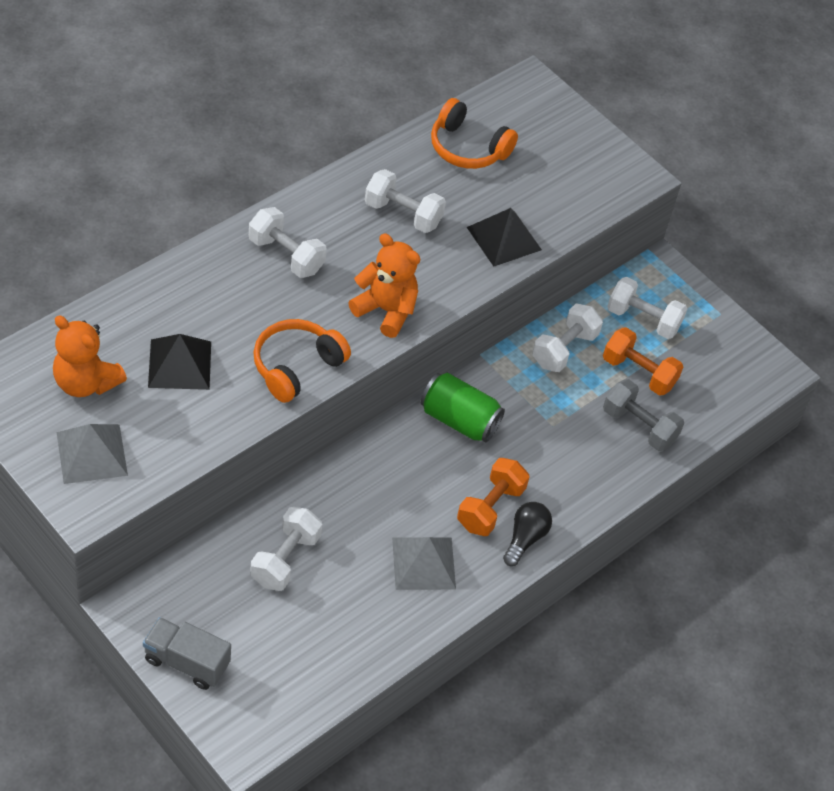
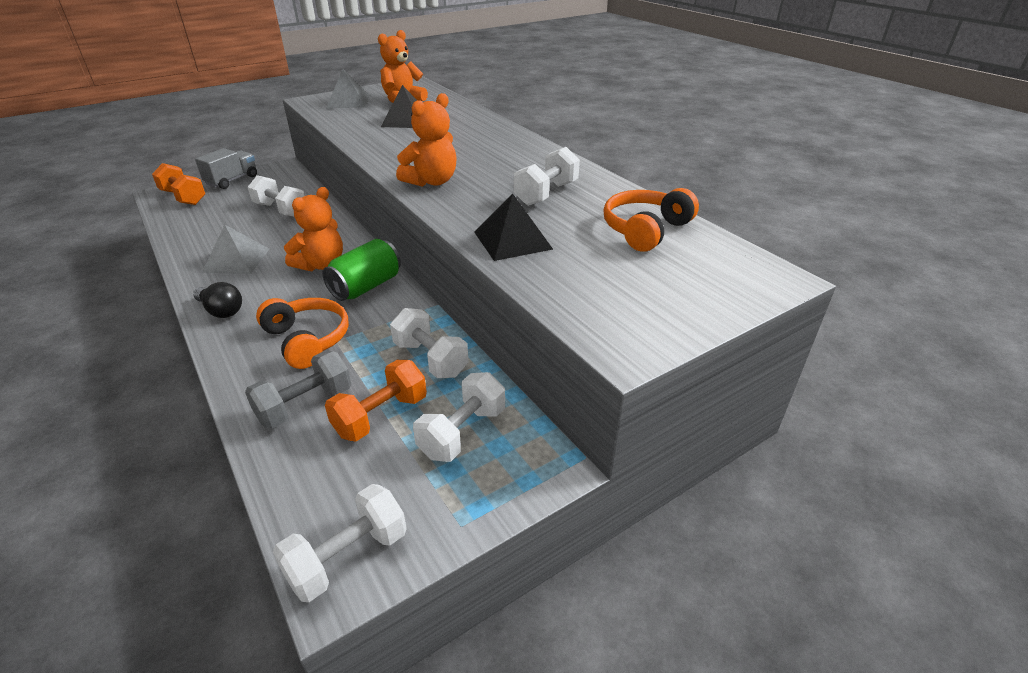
camera: 105 degrees right, 15 degrees down
white dumbbell [249,207,327,278] -> white dumbbell moved to [273,484,407,602]
orange headphones [253,319,351,403] -> orange headphones moved to [256,298,349,369]
orange dumbbell [457,458,530,536] -> orange dumbbell moved to [152,163,205,205]
none -> orange teddy bear [284,187,343,271]

